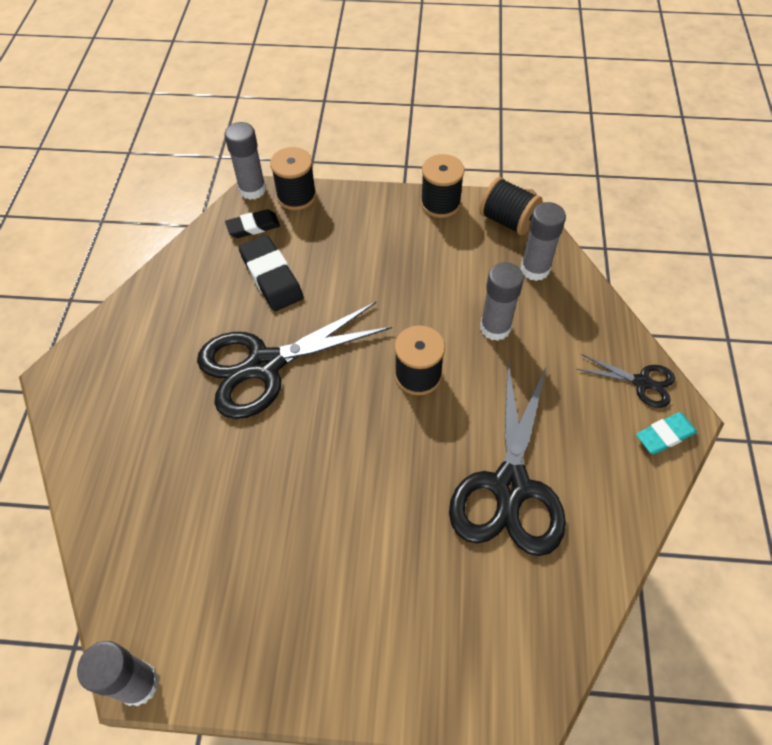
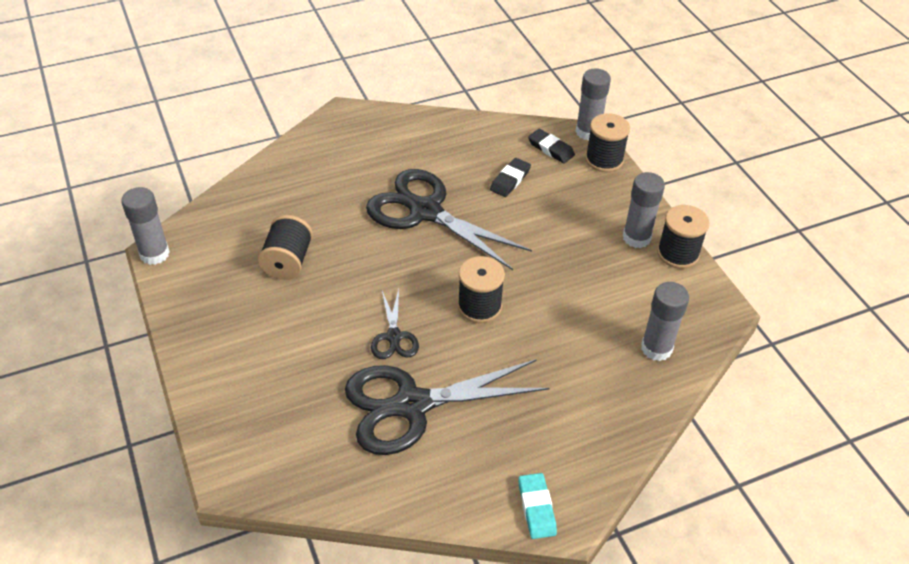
camera: 60 degrees right, 10 degrees down
black eraser [238,235,304,311] -> black eraser [490,158,531,197], size x0.64
black spool [479,177,542,235] -> black spool moved to [258,215,313,280]
grey glue stick [480,262,524,341] -> grey glue stick moved to [623,172,665,248]
black scissors [576,354,675,408] -> black scissors moved to [371,289,419,359]
turquoise eraser [636,412,697,454] -> turquoise eraser turned 45 degrees clockwise [518,473,557,539]

